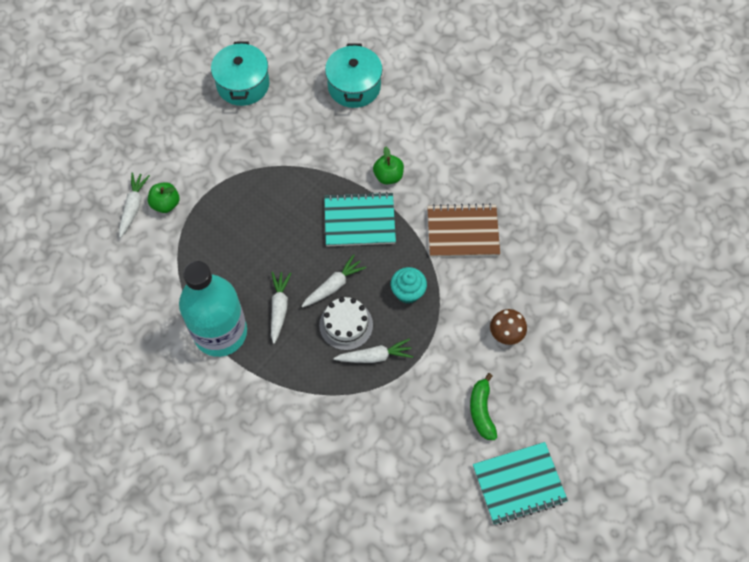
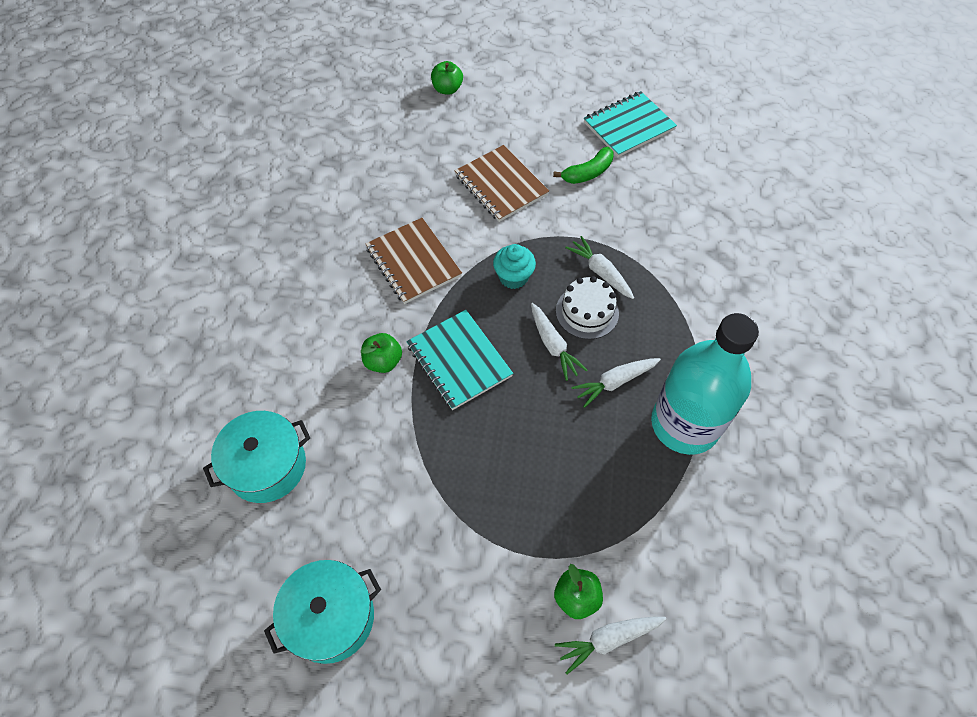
camera: 120 degrees left, 5 degrees down
white carrot [301,254,366,307] -> white carrot turned 135 degrees counterclockwise [531,303,587,381]
turquoise notebook [473,442,568,525] -> turquoise notebook turned 75 degrees counterclockwise [584,91,677,157]
brown mushroom [490,309,527,345] -> brown notebook [455,145,549,222]
none -> green apple [431,61,463,95]

